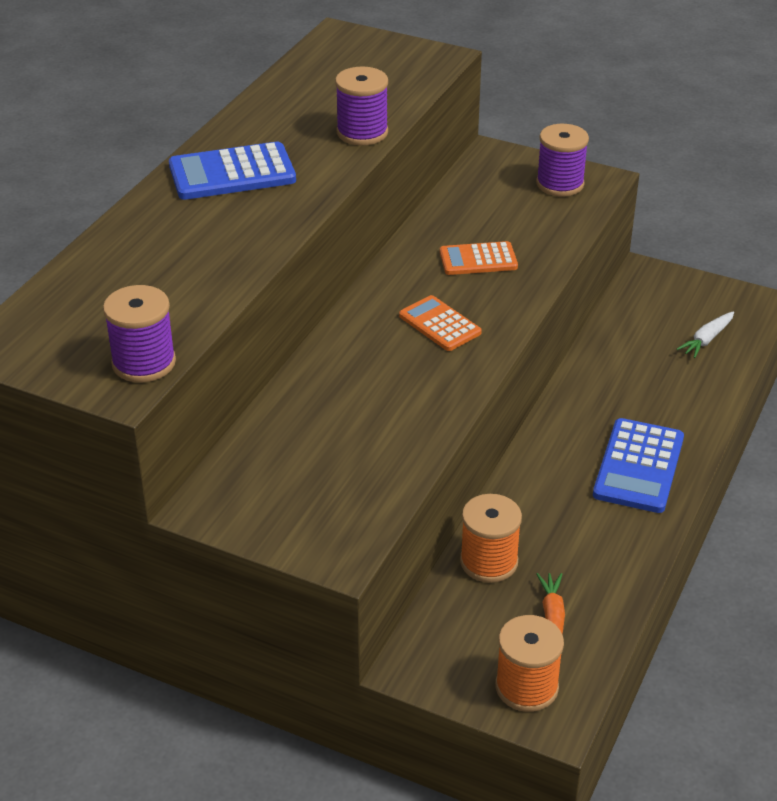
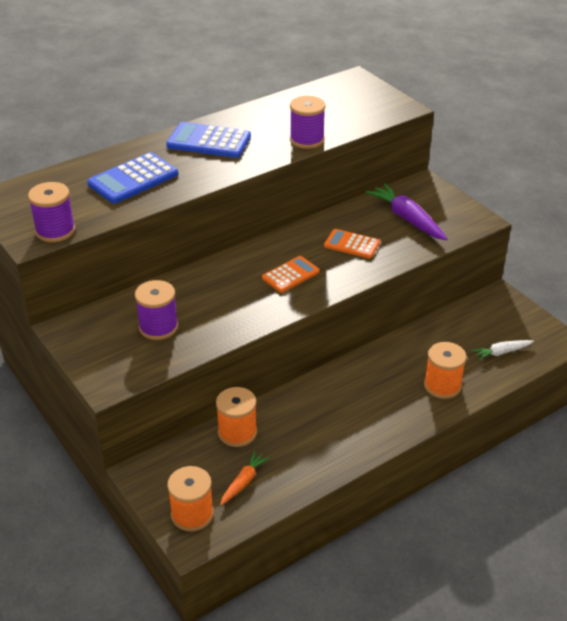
camera: 30 degrees right, 0 degrees up
orange calculator [399,295,482,351] -> orange calculator turned 60 degrees clockwise [262,256,320,293]
purple spool [536,124,589,196] -> purple spool moved to [135,280,178,340]
blue calculator [593,418,684,513] -> blue calculator moved to [87,152,178,204]
none -> purple carrot [366,184,448,240]
none -> orange spool [424,342,466,399]

